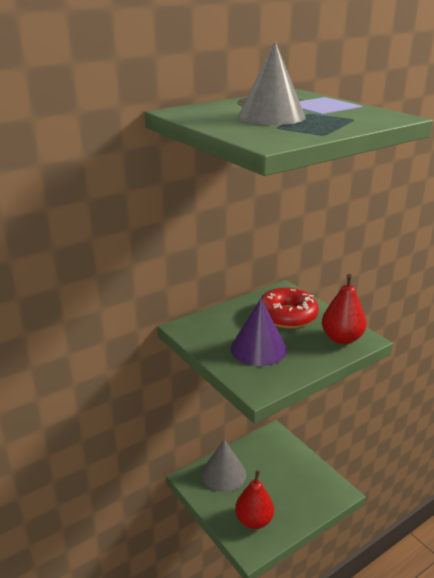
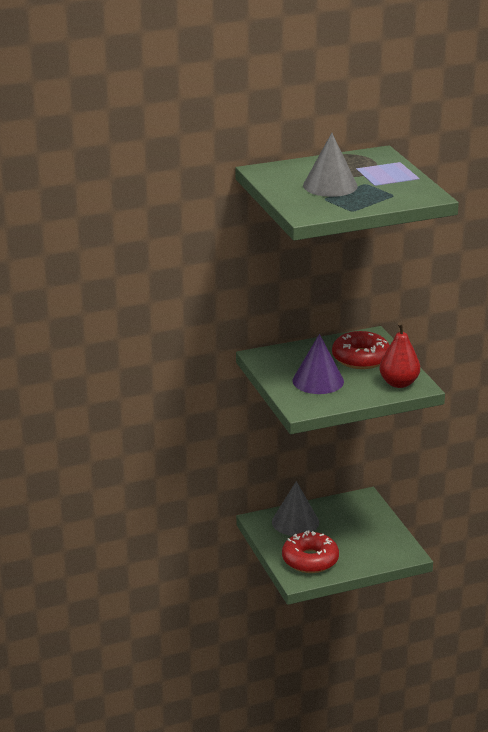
camera: 15 degrees right, 0 degrees up
red pear [235,470,274,529] -> red donut [282,530,339,573]

